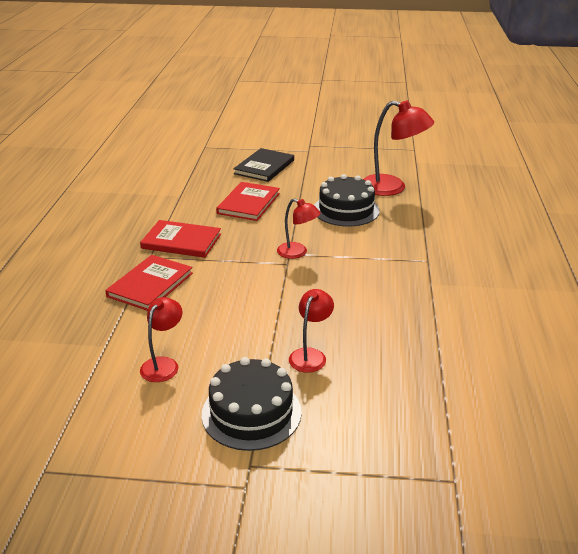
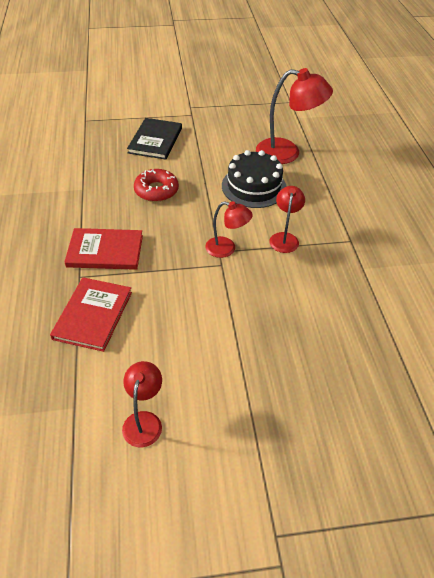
camera: 15 degrees left, 15 degrees up
black cake [202,357,302,451] -> none
red book [216,182,280,221] -> red donut [134,169,179,202]
red lamp [289,289,334,373] -> red lamp moved to [269,186,305,253]

